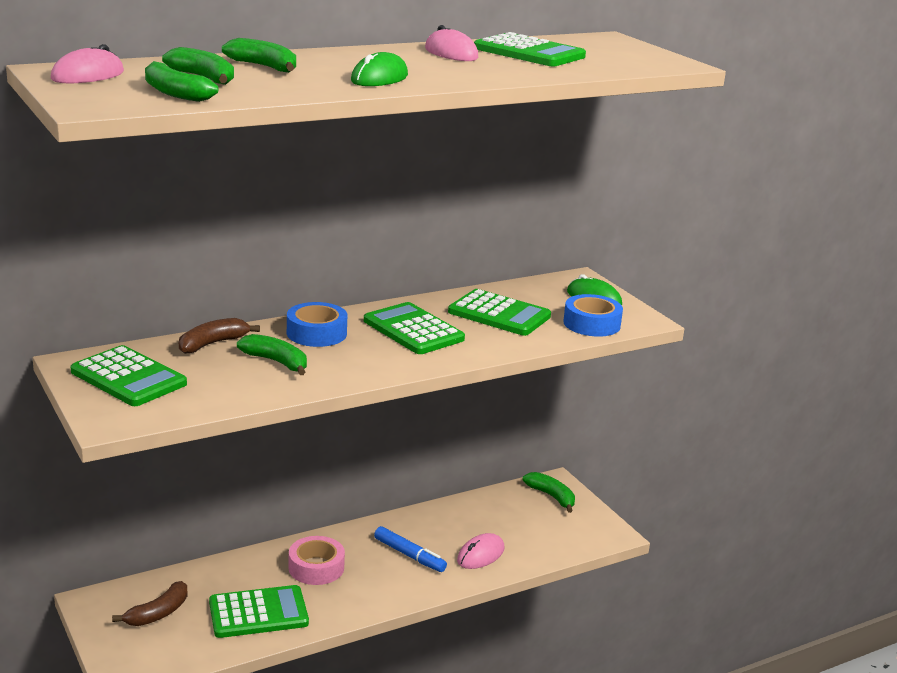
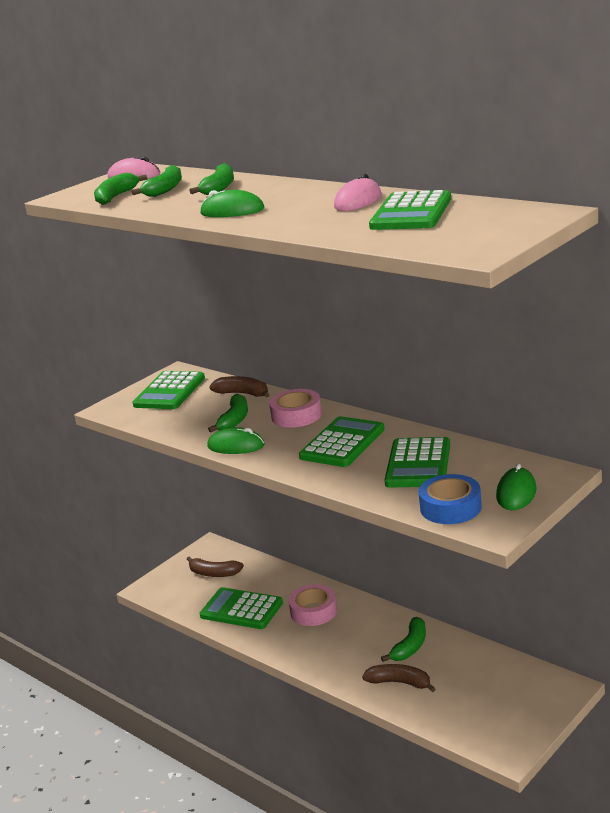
camera: 75 degrees right, 0 degrees up
green calculator [209,585,309,638] -> green calculator turned 150 degrees clockwise [200,587,283,629]
blue tape [287,302,348,347] -> pink tape [269,389,322,428]
blue marker [374,526,447,572] -> none
pink mouse [457,533,504,569] -> brown banana [362,664,436,692]
green banana [522,472,575,513] -> green banana moved to [381,617,426,662]
none -> green mouse [207,427,264,454]

